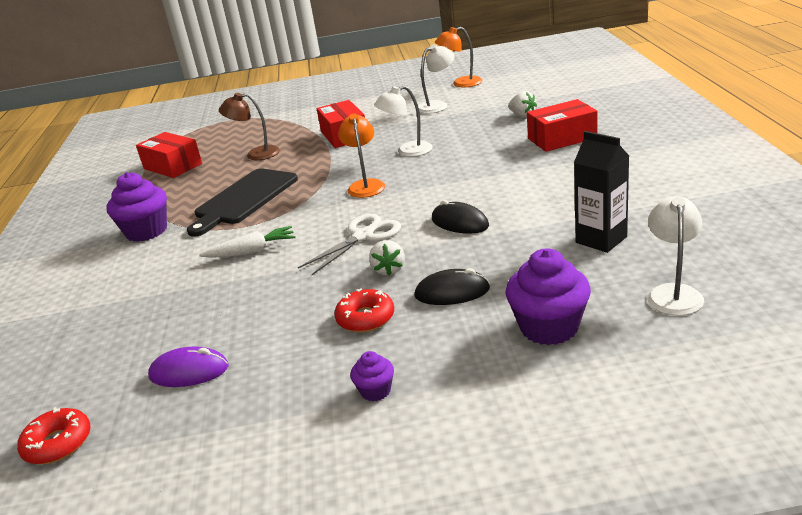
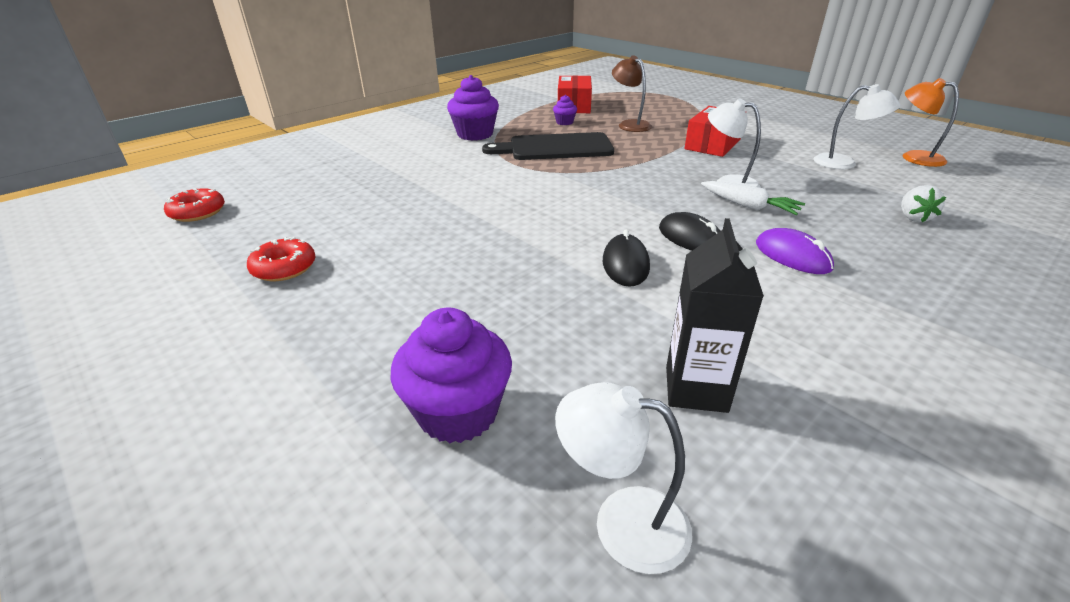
camera: 50 degrees right, 5 degrees up
purple mouse [148,347,229,387] -> purple mouse moved to [756,228,834,274]
white carrot [199,226,296,258] -> white carrot moved to [701,181,805,215]
white scissors [298,214,401,275] -> none
red donut [334,289,394,332] -> red donut moved to [247,237,316,281]
orange lamp [338,114,385,198] -> none
purple cupcake [350,351,394,401] -> purple cupcake moved to [553,95,577,125]
white strawberry [369,240,405,276] -> none
black mouse [414,268,490,305] -> black mouse moved to [659,212,720,251]
red box [527,99,597,152] -> none
white lamp [647,196,704,316] -> white lamp turned 135 degrees counterclockwise [555,382,692,574]

